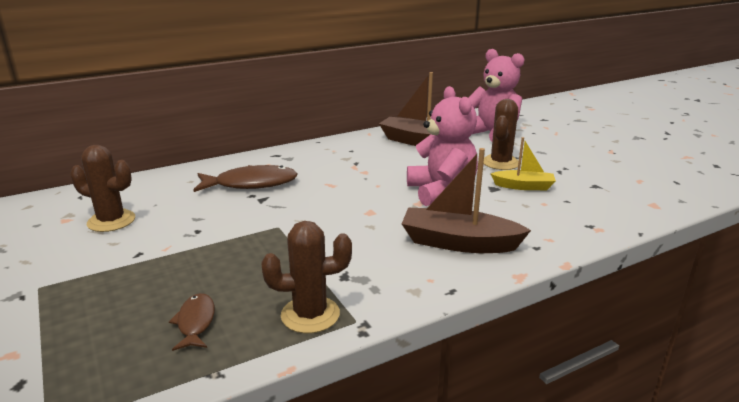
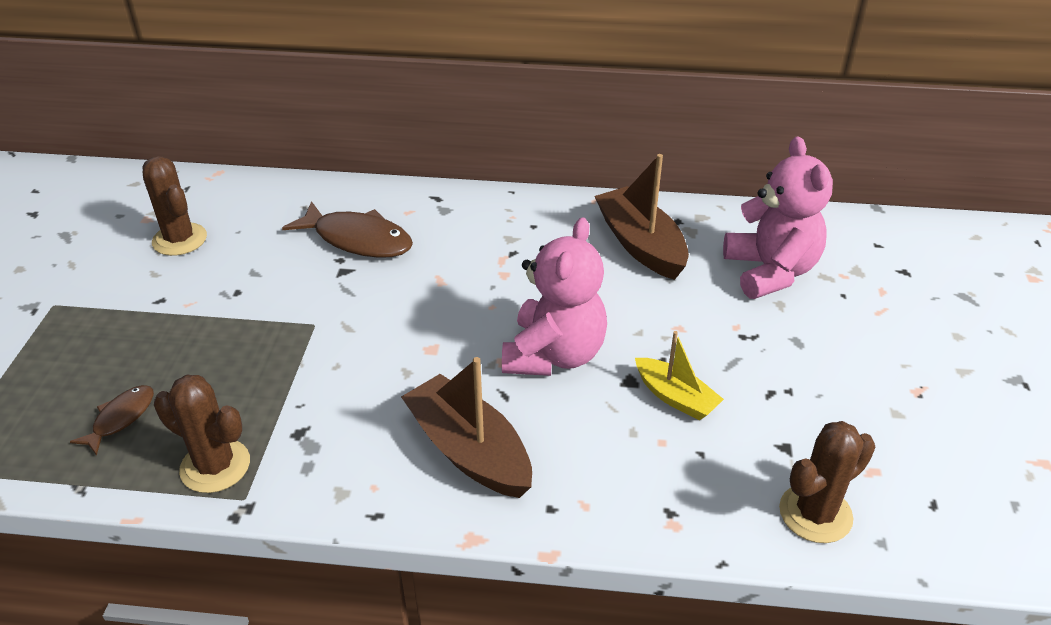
camera: 35 degrees right, 15 degrees up
brown cactus [483,99,519,170] -> brown cactus moved to [779,421,875,543]

